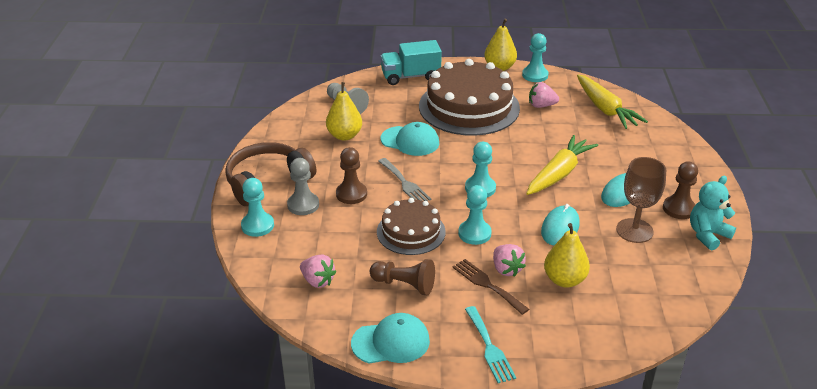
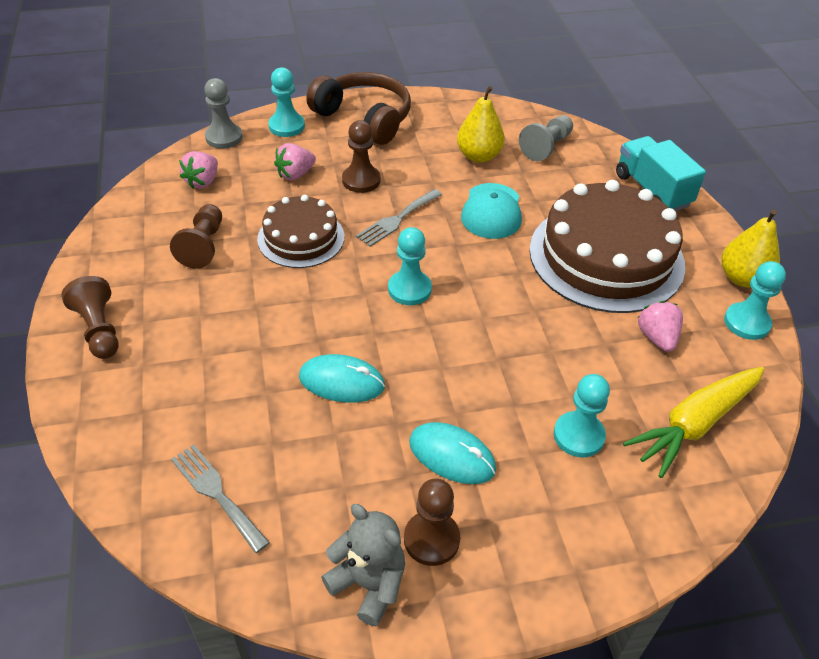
camera: 75 degrees right, 10 degrees up
grey pawn [287,158,319,215] -> grey pawn moved to [204,78,242,149]
turquoise cap [351,313,430,364] -> none
brown fork [453,259,529,315] -> none
turquoise pawn [458,185,492,245] -> turquoise pawn moved to [554,374,610,458]
turquoise fork [465,306,516,383] -> brown pawn [62,276,119,359]
pink strawberry [493,244,526,277] -> pink strawberry moved to [274,143,316,181]
yellow carrot [526,135,598,195] -> none
yellow pear [544,223,590,288] -> none
brown goblet [616,157,666,243] -> none
turquoise teddy bear [690,176,736,251] -> grey teddy bear [321,504,405,626]
none -> grey fork [171,445,270,553]

